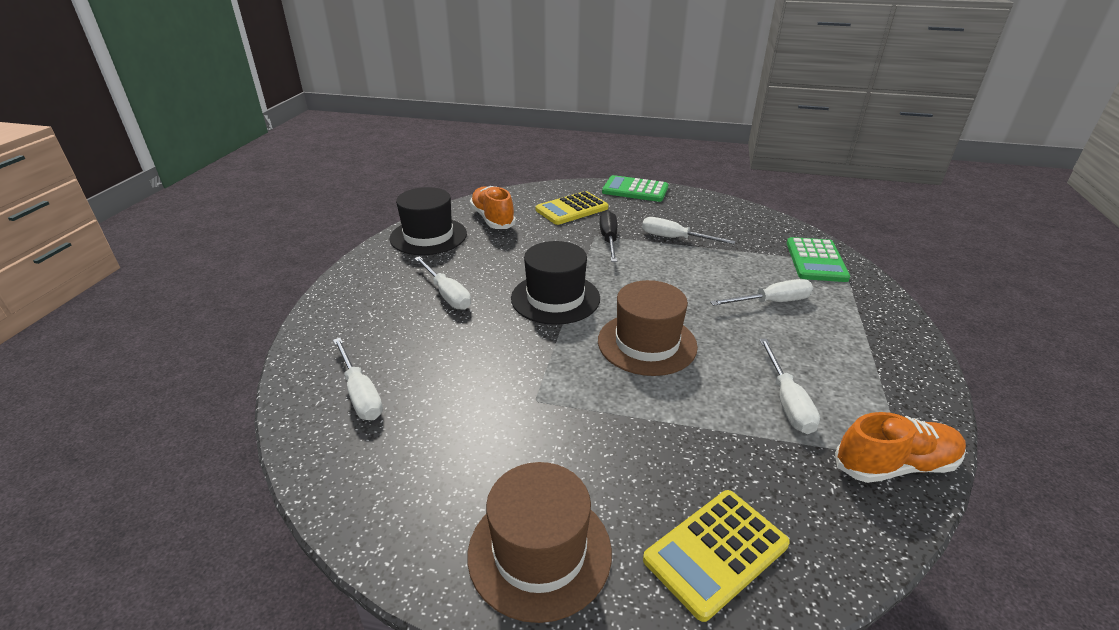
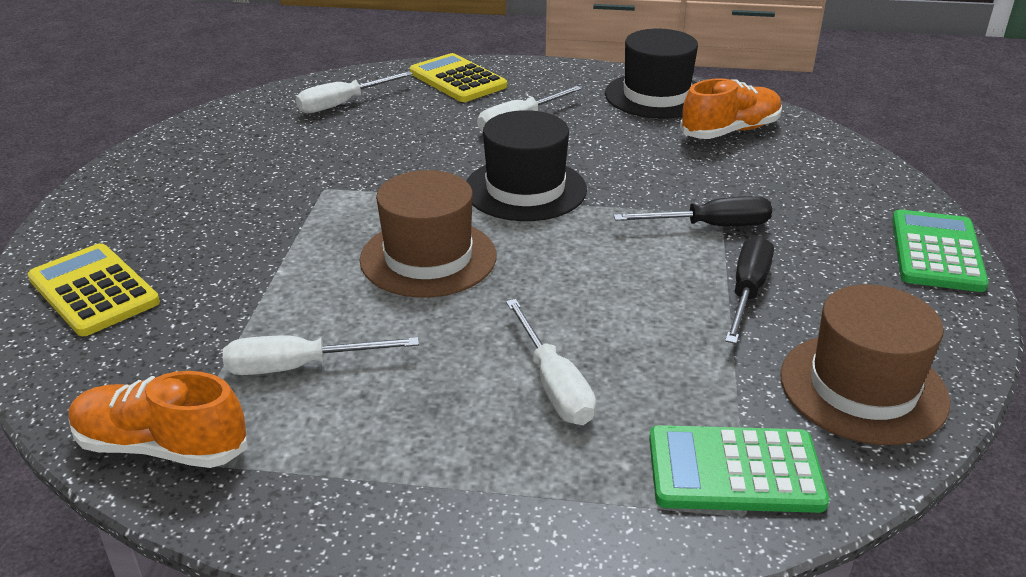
camera: 85 degrees right, 0 degrees up
brown hat [467,462,612,623] -> brown hat moved to [780,284,950,445]
yellow calculator [536,191,608,225] -> yellow calculator moved to [410,53,507,102]
white screwdriver [642,217,735,244] -> black screwdriver [725,236,774,344]
orange shoe [835,412,966,483] -> orange shoe turned 120 degrees clockwise [68,371,248,468]

